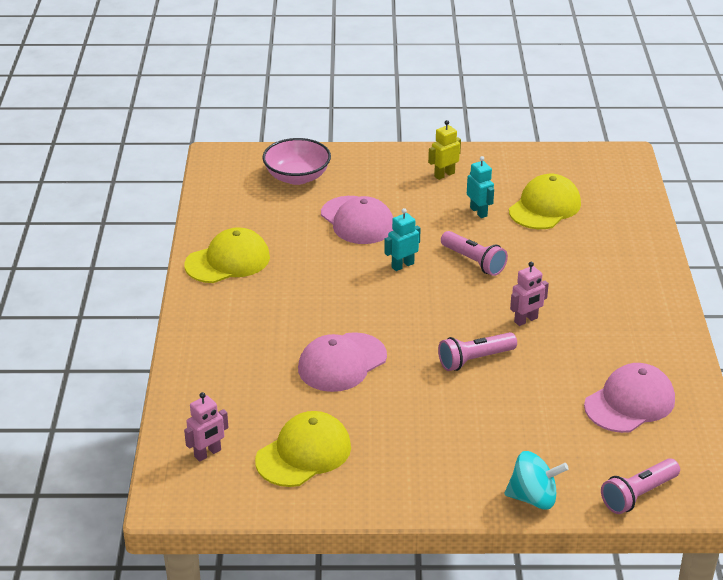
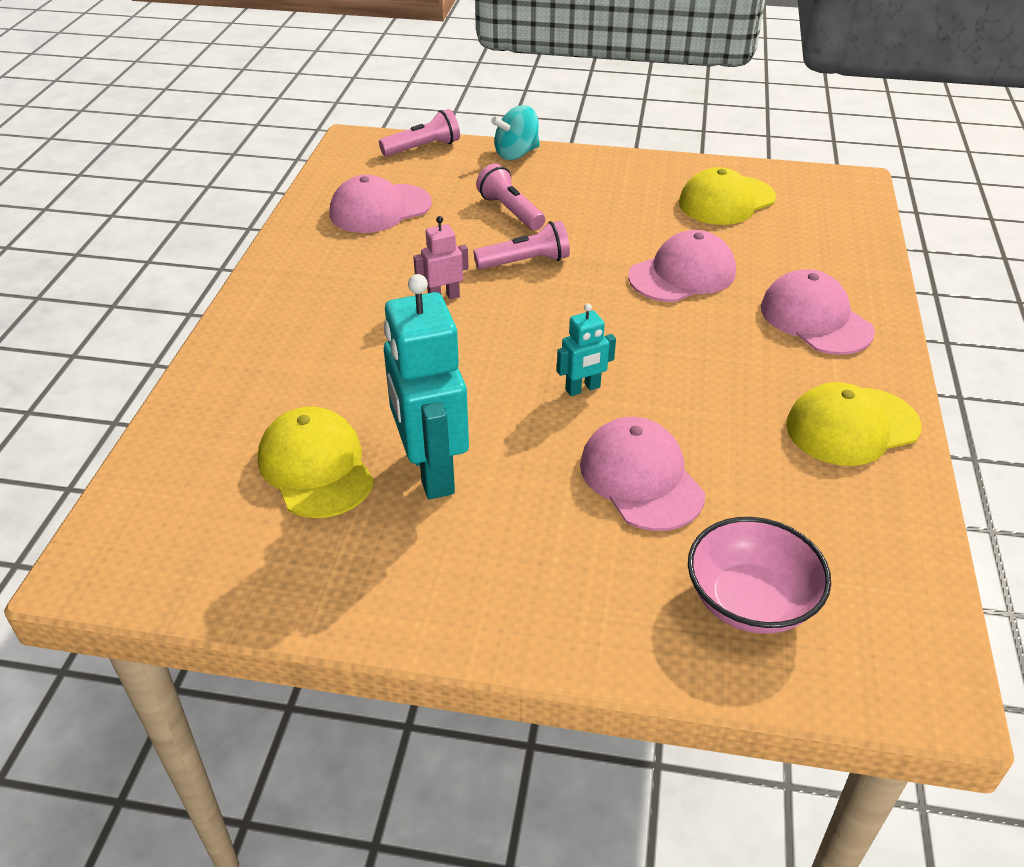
camera: 170 degrees left, 5 degrees up
pink robot [184,392,228,462] -> none
yellow robot [428,120,461,180] -> none
pink flashlight [441,231,508,276] -> pink flashlight moved to [476,164,545,230]
turquoise robot [467,156,494,218] -> turquoise robot [384,274,469,499], size x2.07
turquoise spinning top [504,451,569,510] -> turquoise spinning top turned 45 degrees counterclockwise [491,105,540,160]
yellow cap [509,174,581,229] -> yellow cap turned 105 degrees clockwise [258,406,374,518]
none -> pink cap [761,269,875,355]

